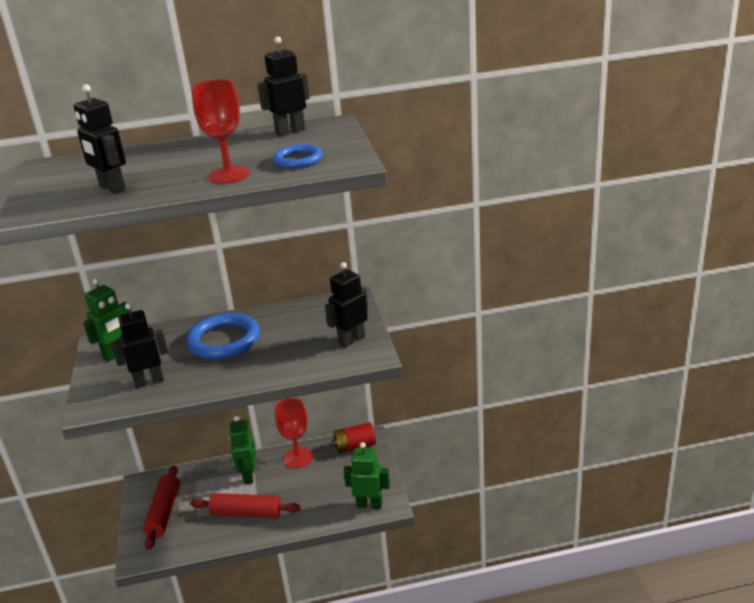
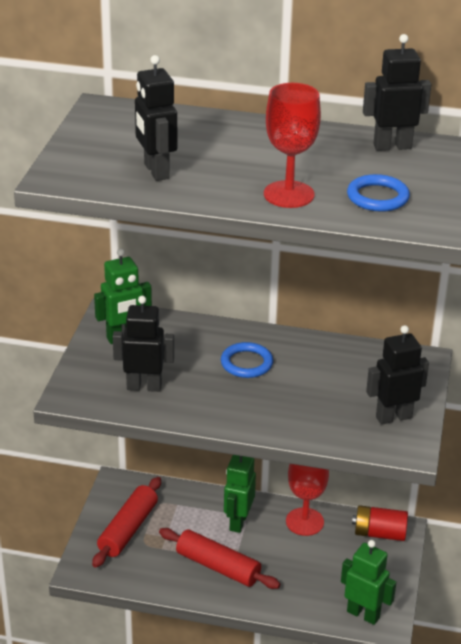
camera: 20 degrees right, 5 degrees up
blue ring [186,313,260,360] -> blue ring [221,342,273,378], size x0.58

